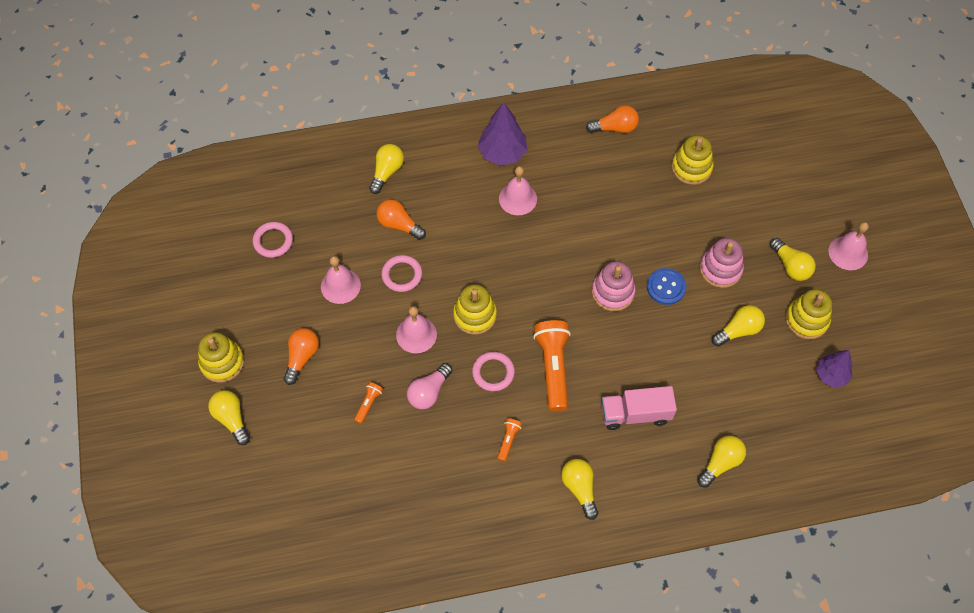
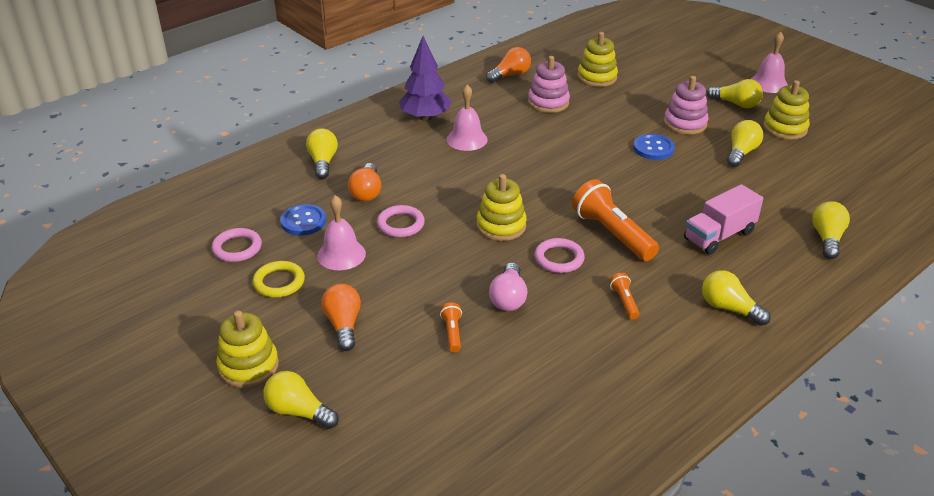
camera: 30 degrees left, 25 degrees down
orange light bulb [376,199,426,240] -> orange light bulb turned 90 degrees counterclockwise [348,163,381,202]
pink bell [396,306,437,353] -> none
pink stacking toy [592,261,636,311] -> pink stacking toy moved to [528,56,570,113]
purple tree [816,350,852,388] -> none
none -> yellow ring [252,261,305,298]
none -> blue button [280,204,326,236]

